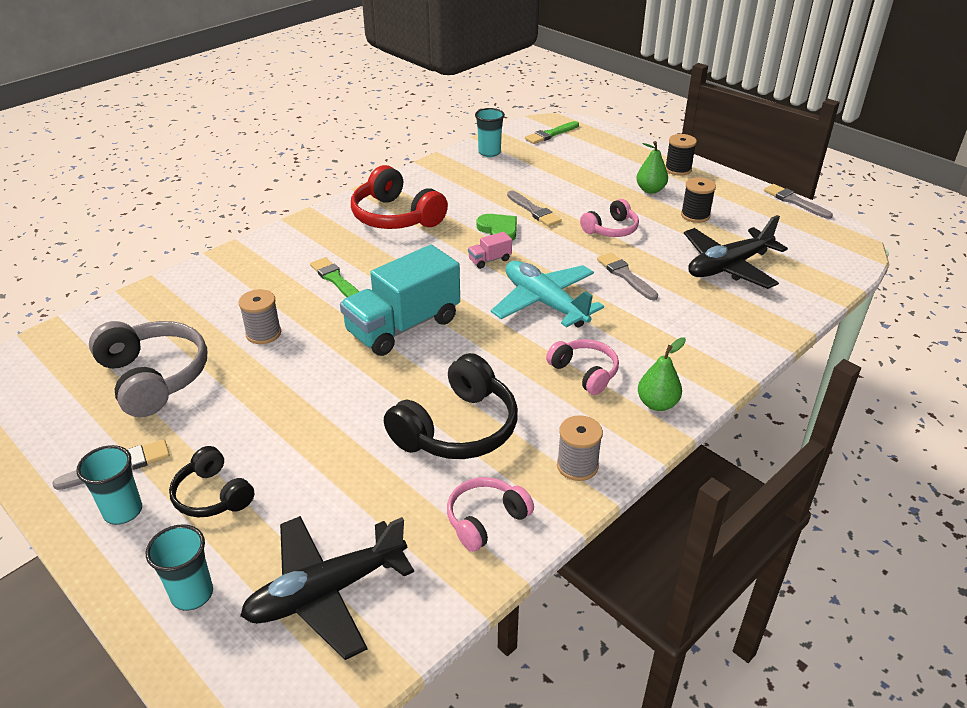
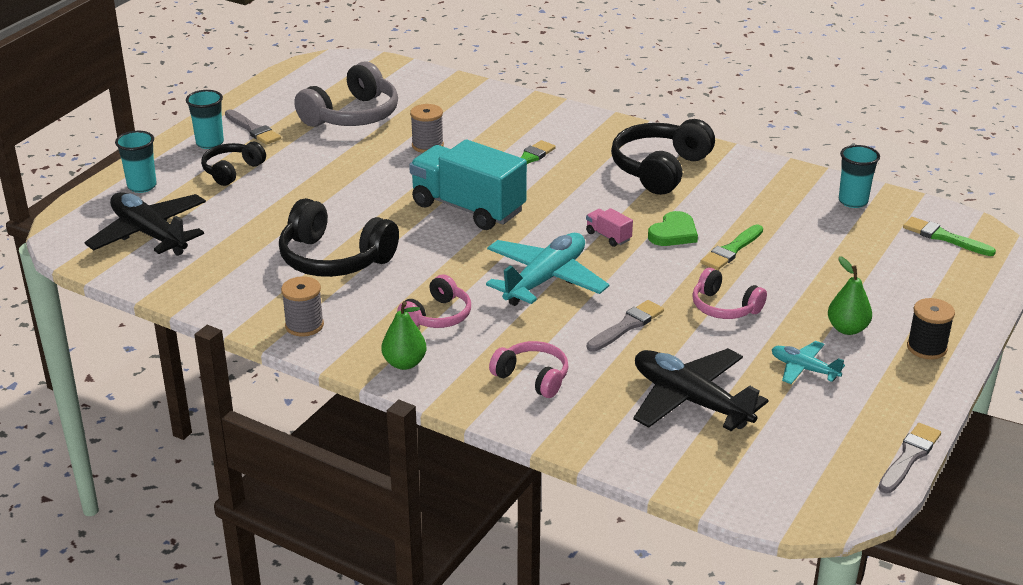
camera: 75 degrees right, 5 degrees down
red headphones [351,165,448,229] -> black headphones [611,119,715,195]
pink headphones [447,477,534,552] -> pink headphones moved to [489,341,568,398]
grey brush [507,190,562,227] -> green brush [701,224,763,270]
black spool [681,177,716,223] -> turquoise plane [772,341,845,384]

